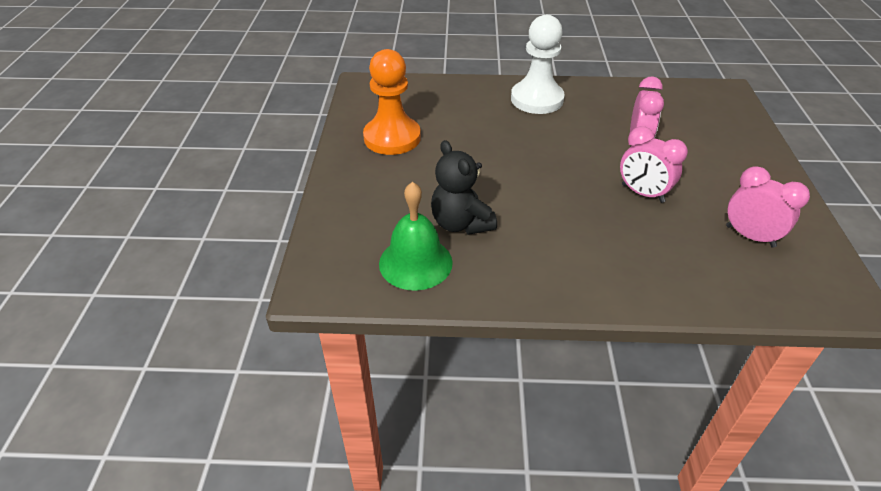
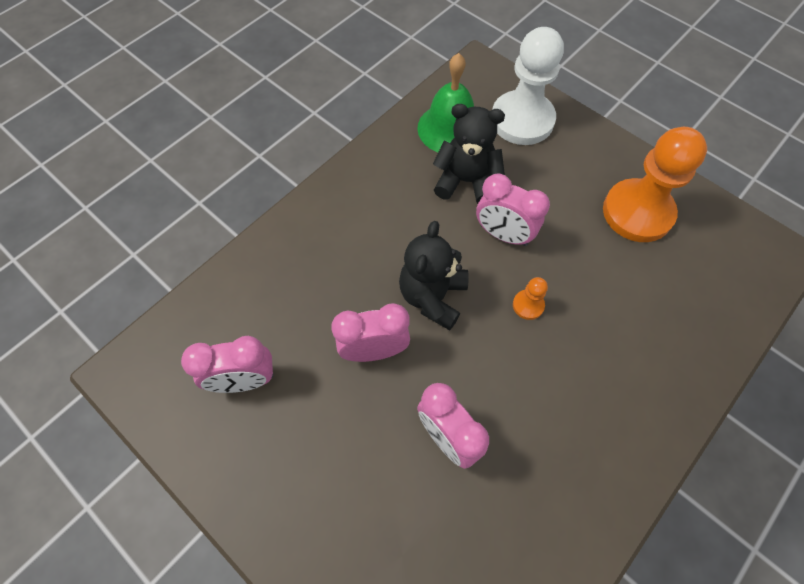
camera: 130 degrees right, 20 degrees up
white pawn [511,15,565,114] -> white pawn moved to [492,27,564,145]
none -> black teddy bear [399,221,469,330]
none -> pink clock [476,173,550,246]
none -> orange pawn [513,277,548,320]

